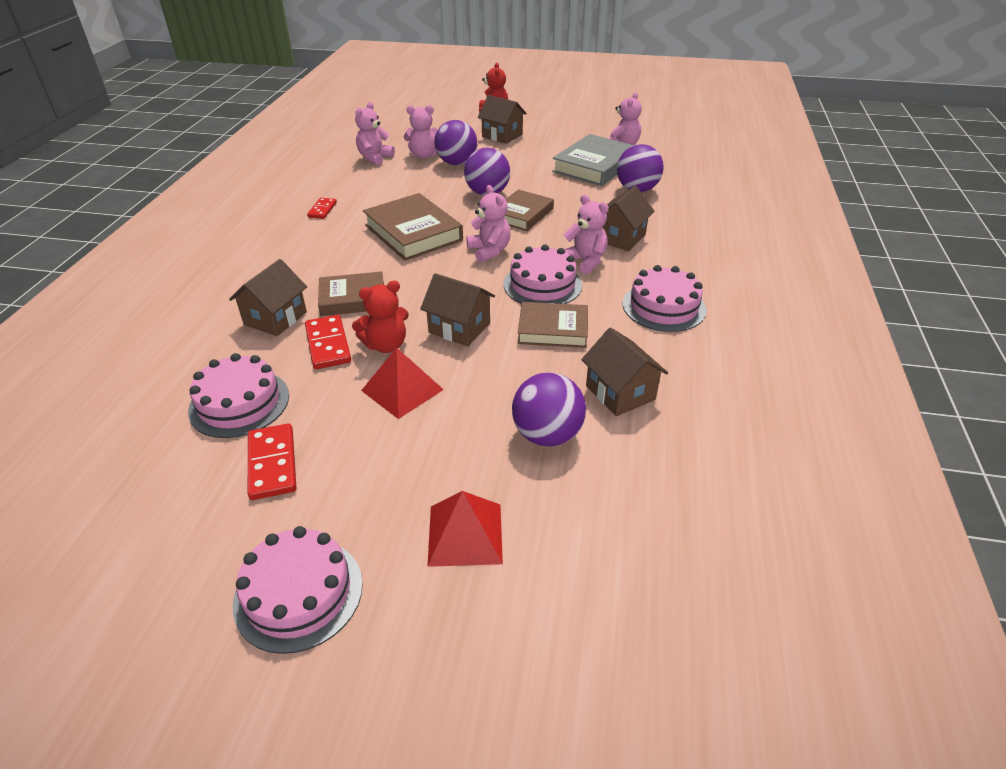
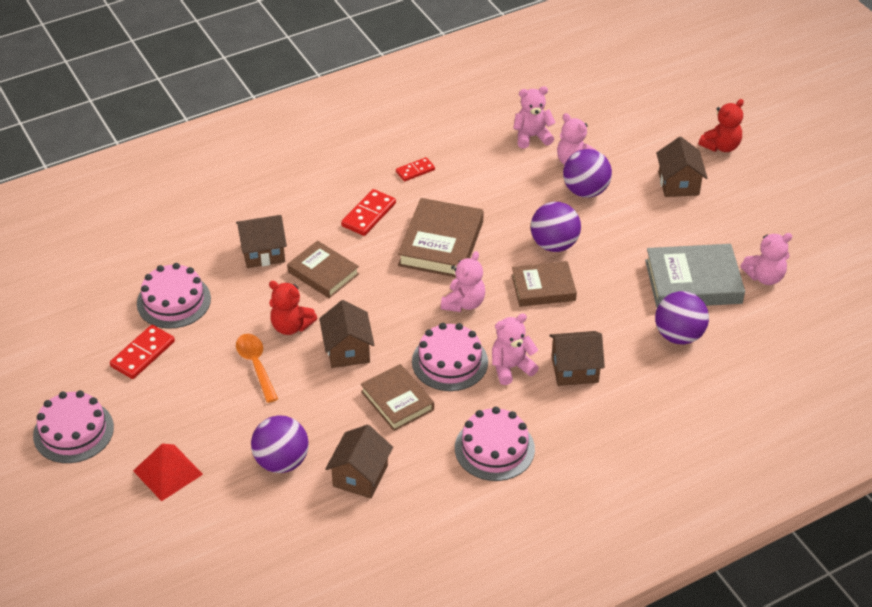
camera: 50 degrees right, 5 degrees up
red domino [305,315,351,369] -> red domino moved to [341,189,396,236]
red pyramid [361,348,444,419] -> orange spoon [236,334,278,403]
pink teddy bear [563,194,609,274] -> pink teddy bear turned 120 degrees counterclockwise [492,313,539,385]

